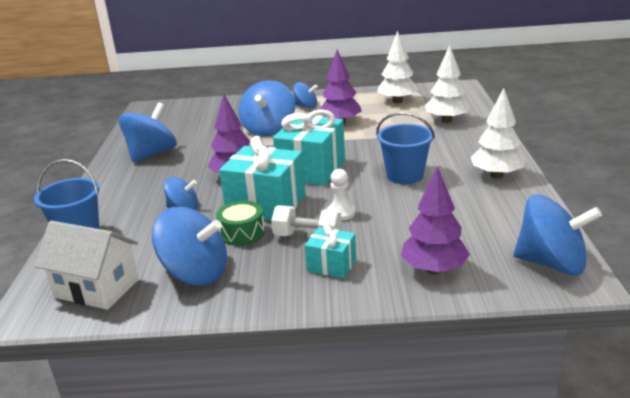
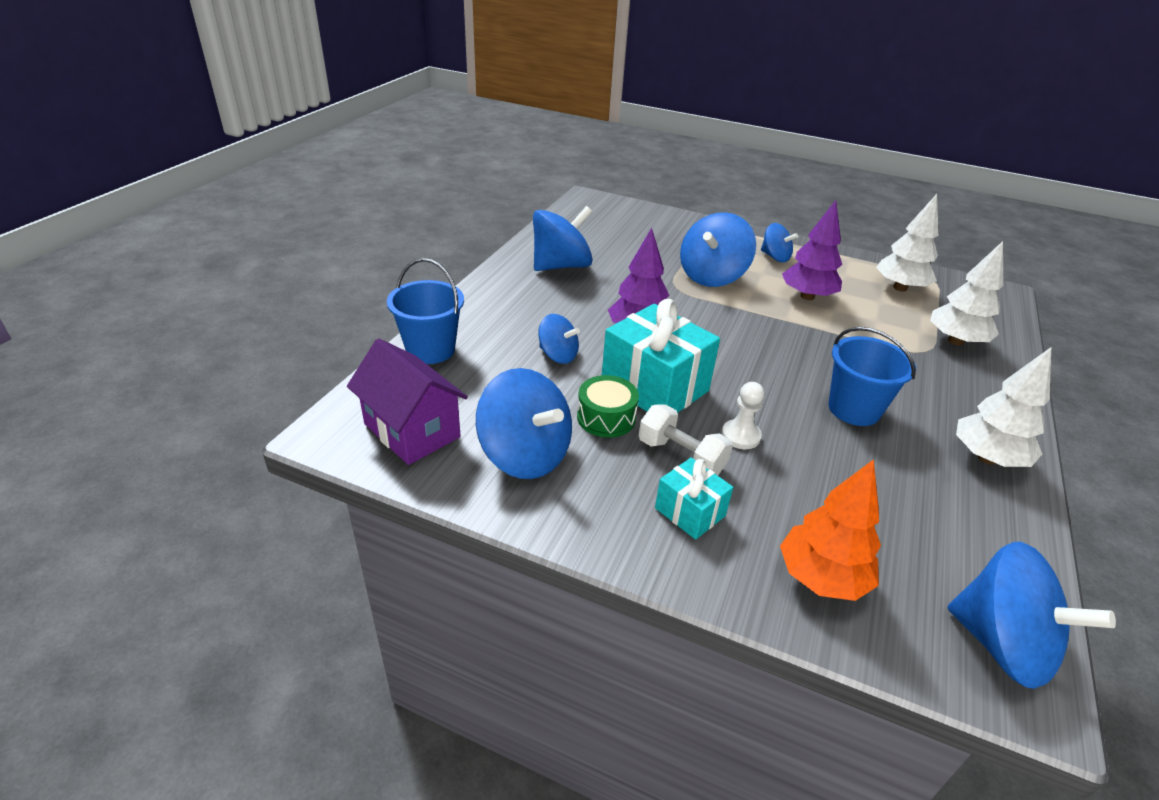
camera: 20 degrees right, 10 degrees up
white house [35,221,139,310] -> purple house [347,338,468,465]
turquoise gift [273,109,345,186] -> none
purple tree [401,166,470,274] -> orange tree [780,459,881,601]

